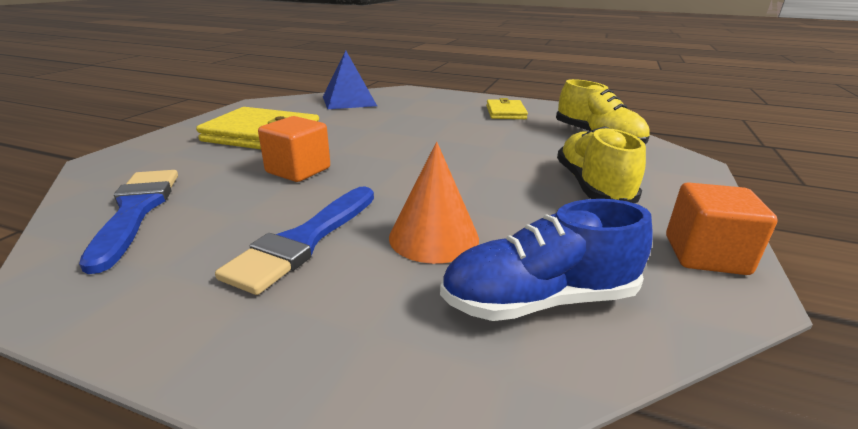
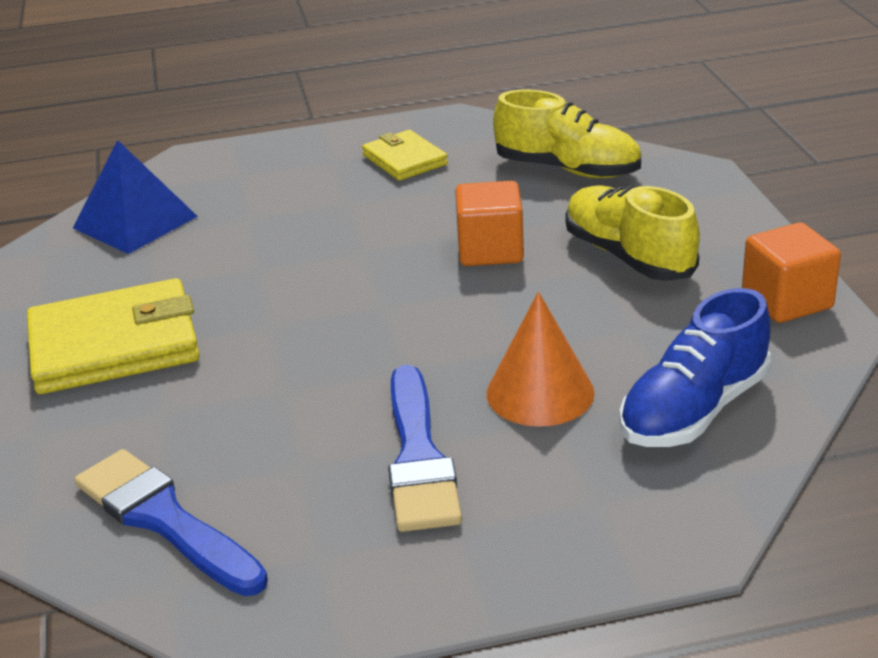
camera: 30 degrees left, 5 degrees up
orange cube [258,116,330,182] -> orange cube moved to [455,181,524,266]

